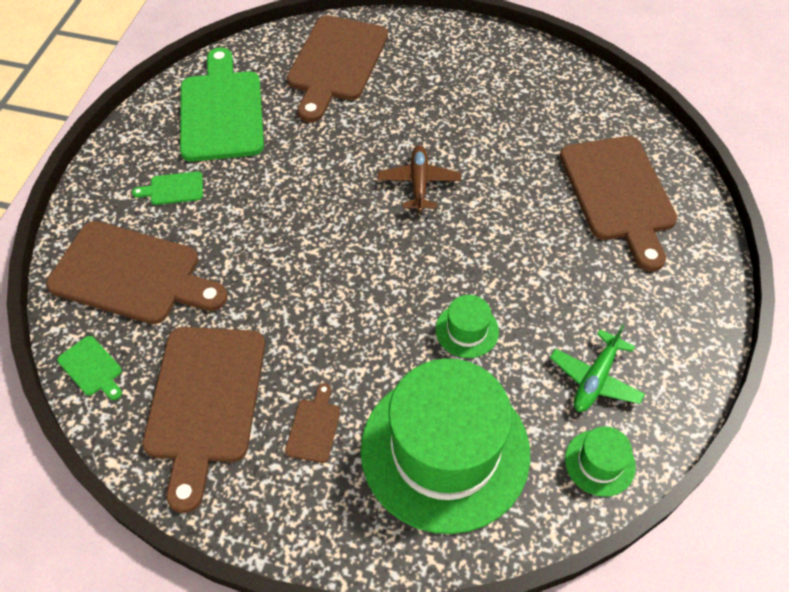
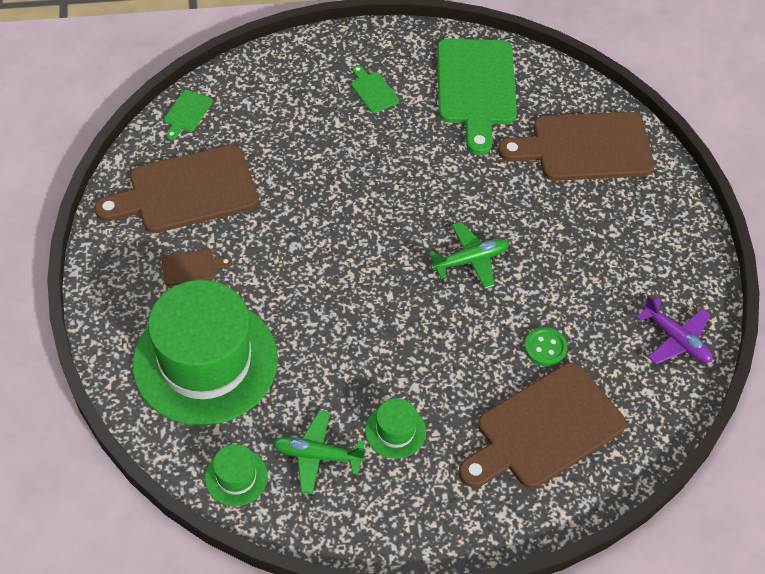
camera: 65 degrees right, 0 degrees up
brown cutting board [46,221,228,324] -> none
green cutting board [180,47,264,162] -> green cutting board turned 120 degrees clockwise [437,39,517,155]
brown plane [378,145,461,212] -> green plane [428,222,509,289]
green hat [435,295,499,358] -> green hat moved to [365,398,426,459]
none -> green button [524,327,567,366]
none -> purple plane [636,295,713,364]

